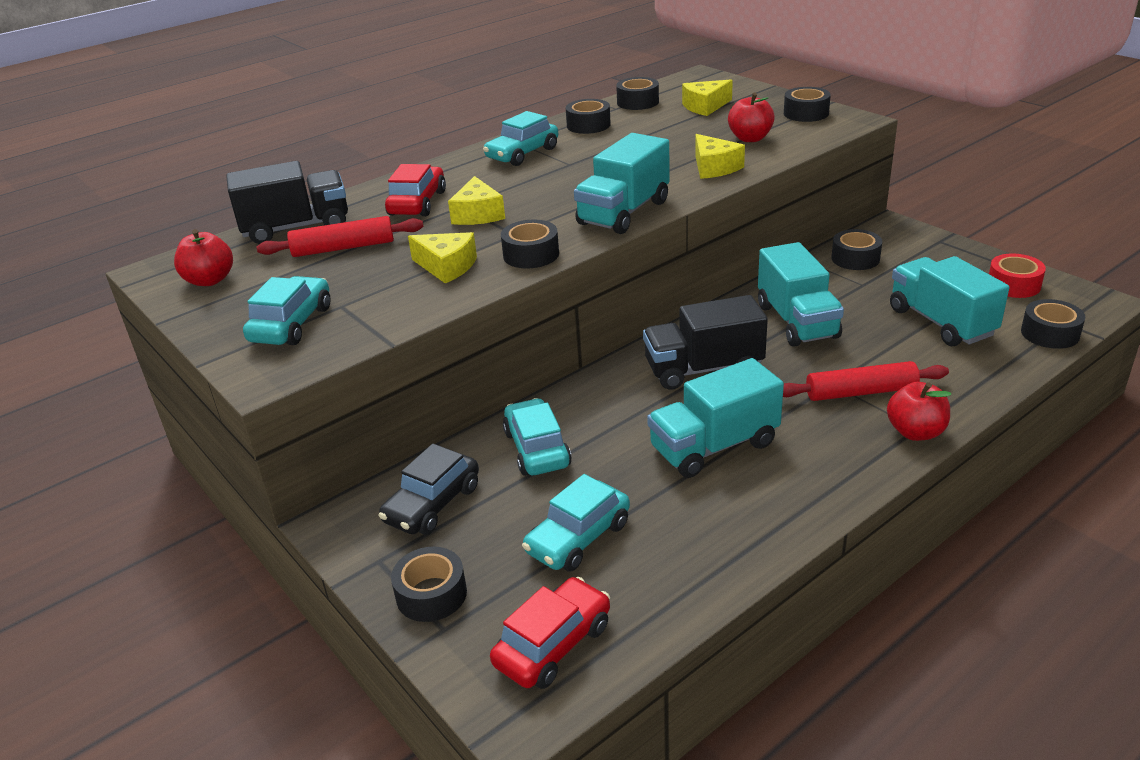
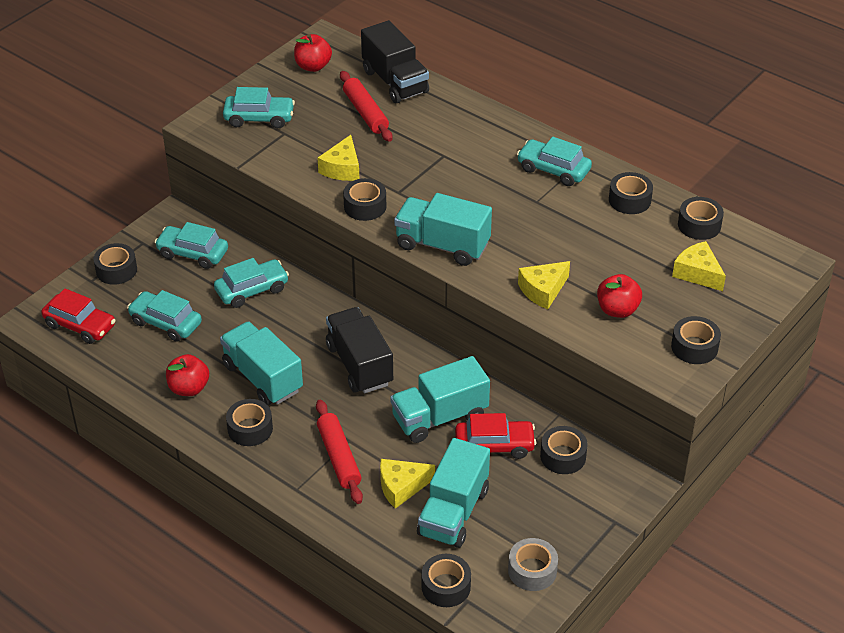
camera: 75 degrees right, 10 degrees up
black car [378,444,479,535] -> turquoise car [155,222,228,269]
red car [385,164,446,216] -> red car moved to [455,413,537,459]
yellow cheese [448,176,505,225] -> yellow cheese moved to [380,459,435,509]
red apple [887,382,951,441] -> red apple moved to [166,354,209,396]
turquoise truck [890,256,1009,346] -> turquoise truck turned 150 degrees clockwise [417,438,490,548]
red tape [989,253,1046,298] -> grey tape [508,538,558,591]
none -> black tape [226,399,273,446]

